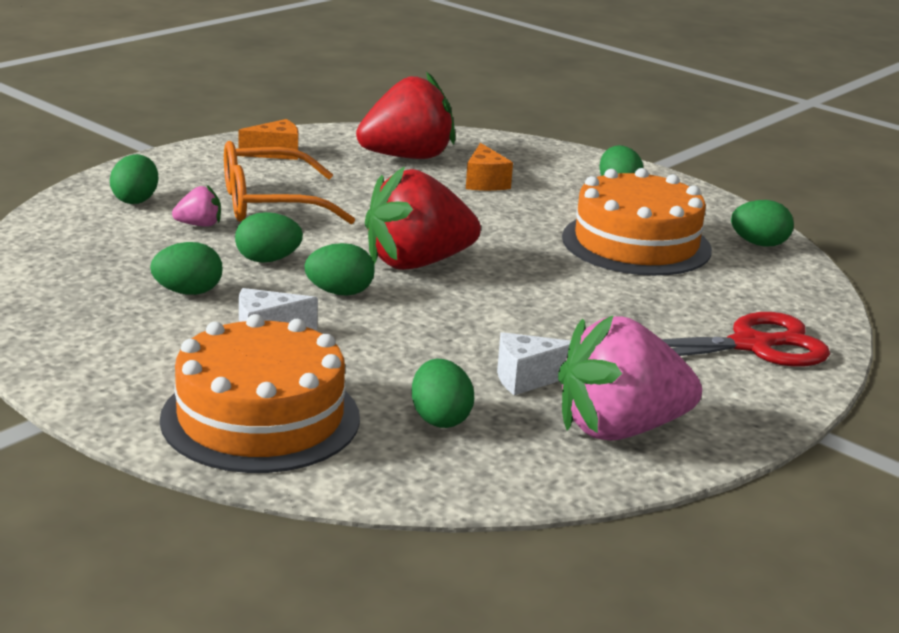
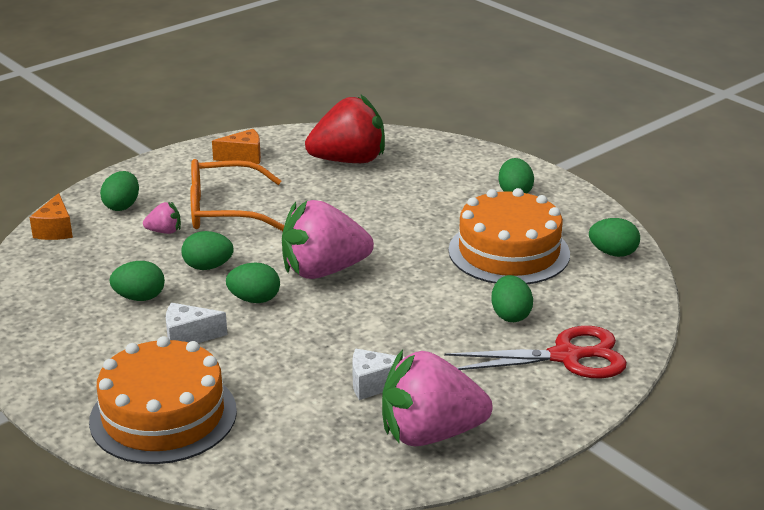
camera: 10 degrees right, 5 degrees up
red strawberry [365,166,481,270] -> pink strawberry [282,200,374,279]
green egg [412,359,474,428] -> green egg moved to [491,275,533,322]
orange cheese [466,143,513,191] -> orange cheese moved to [29,193,73,240]

